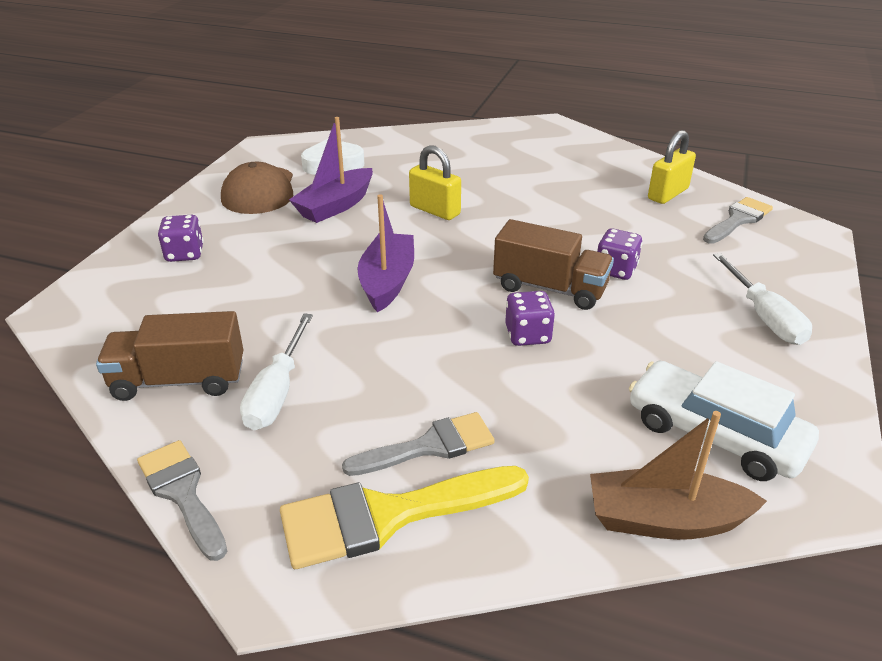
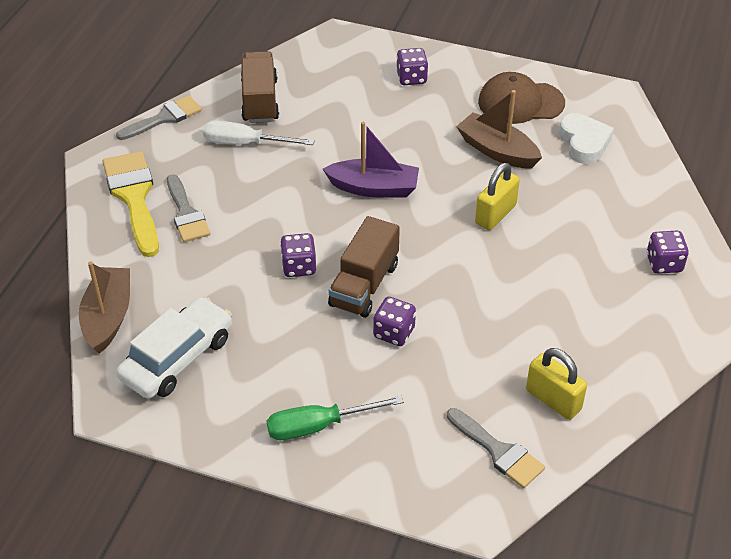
camera: 90 degrees right, 10 degrees up
purple boat [289,117,373,223] -> brown boat [456,90,542,168]
white screwdriver [713,253,812,345] -> green screwdriver [267,396,404,440]
none -> purple dice [646,230,689,274]

